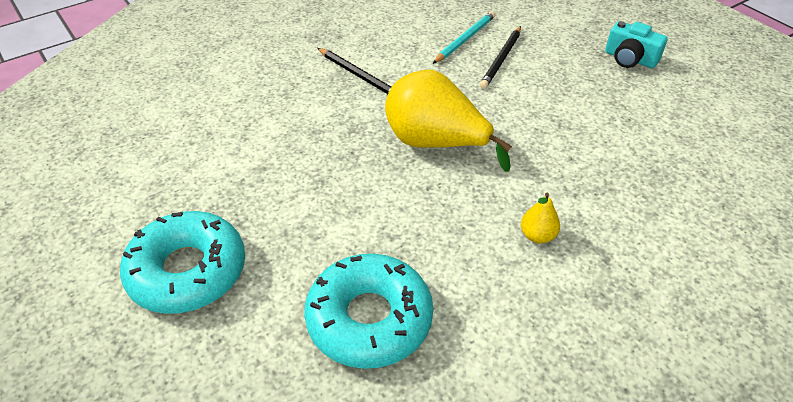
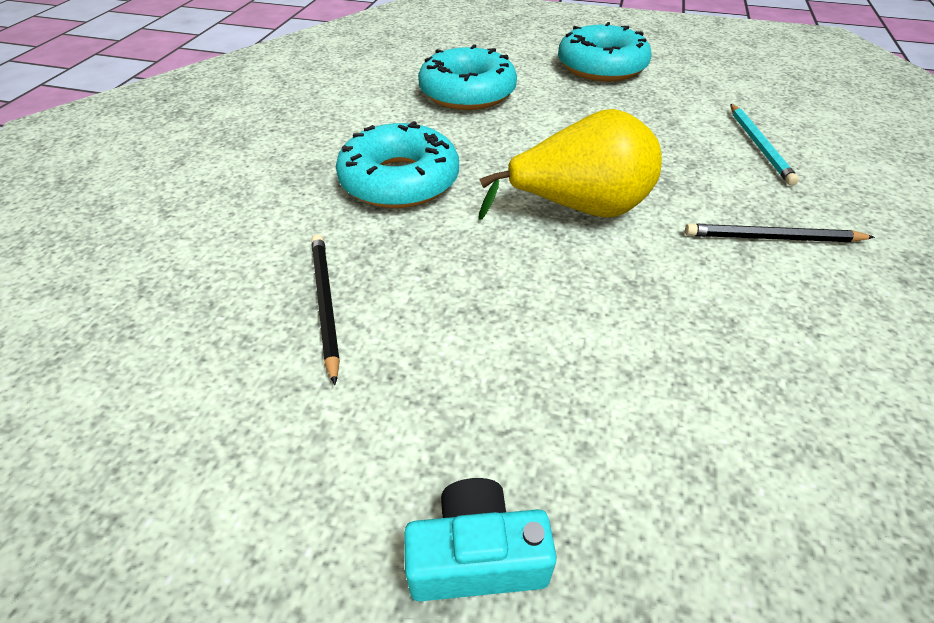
camera: 140 degrees right, 0 degrees up
turquoise pencil [433,11,495,64] -> turquoise pencil moved to [730,104,799,186]
black pencil [480,26,521,89] -> black pencil moved to [311,234,340,385]
yellow pear [521,192,560,244] -> turquoise donut [336,121,459,208]

